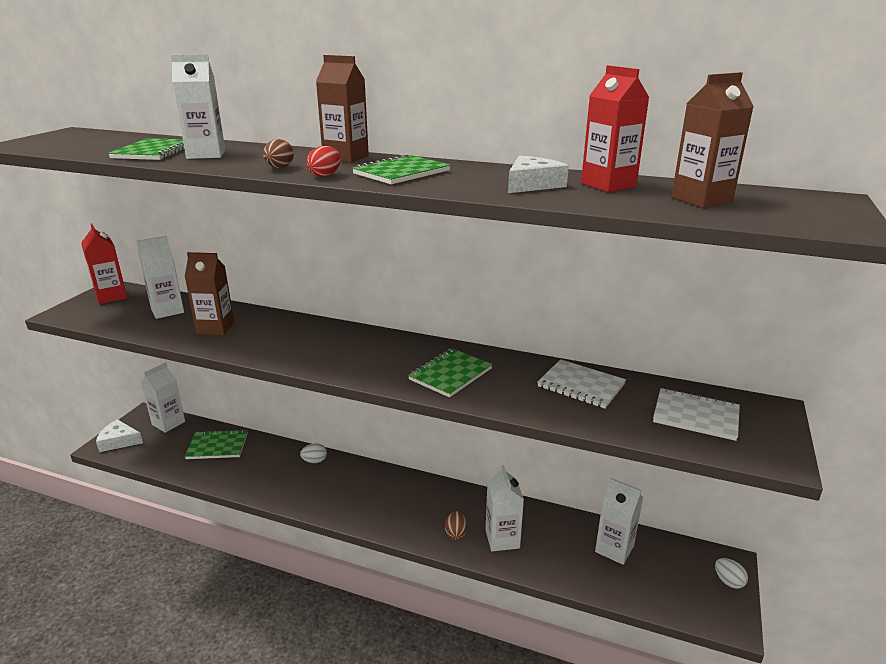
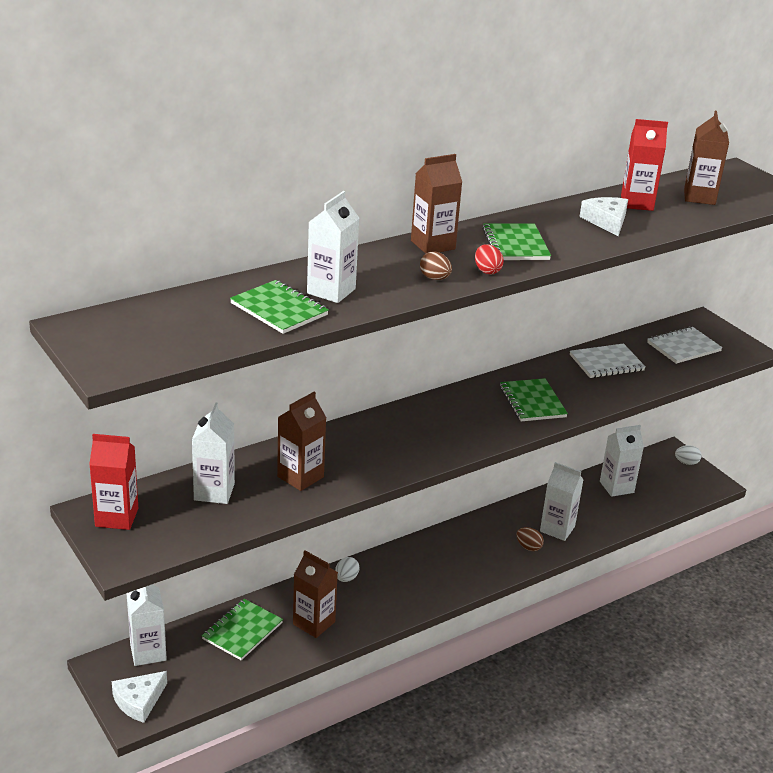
camera: 55 degrees left, 5 degrees up
none -> brown carton [293,550,338,638]

